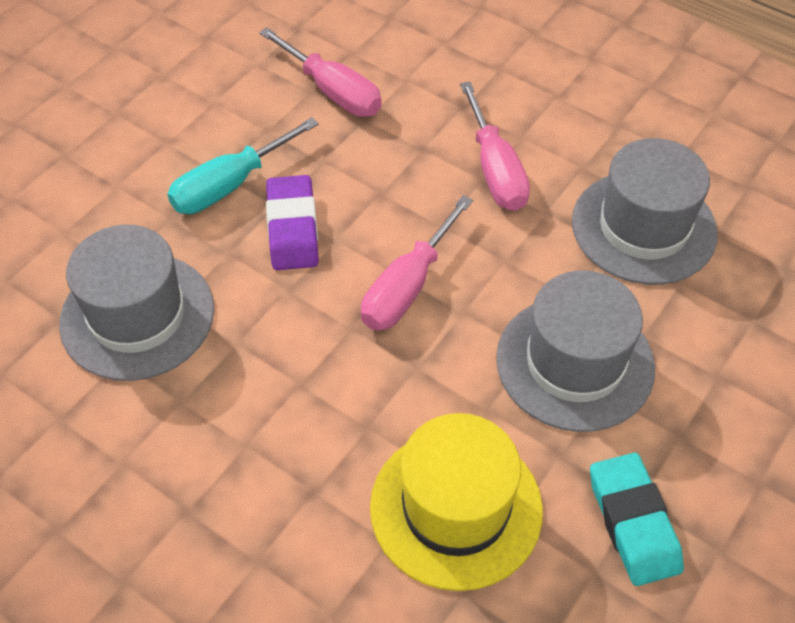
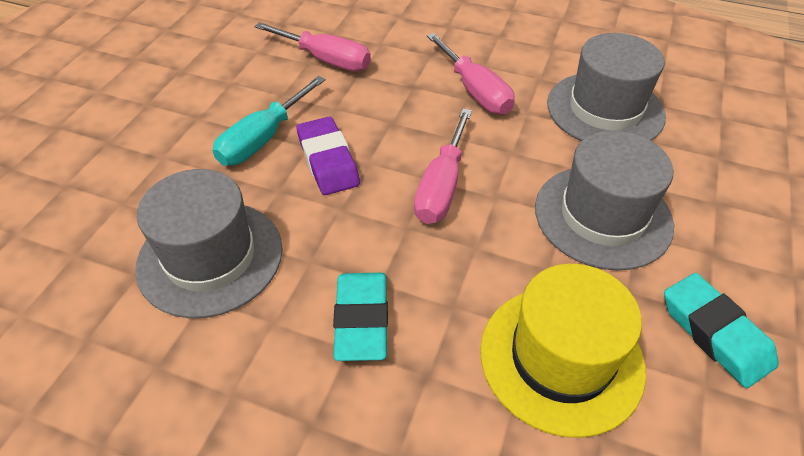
camera: 15 degrees left, 5 degrees down
none -> turquoise eraser [333,273,388,361]

